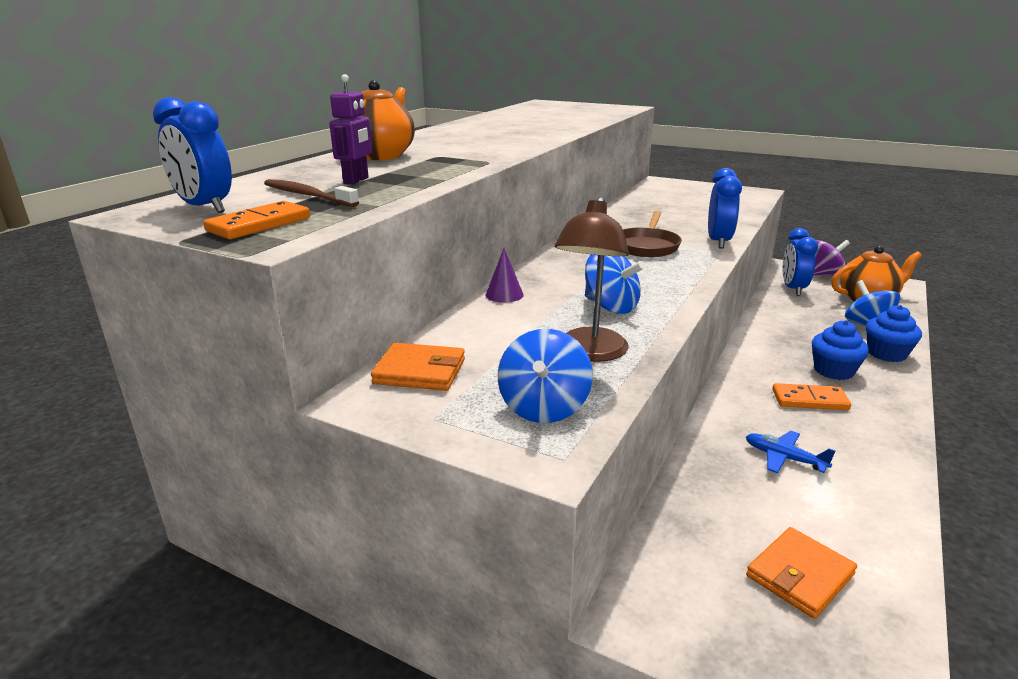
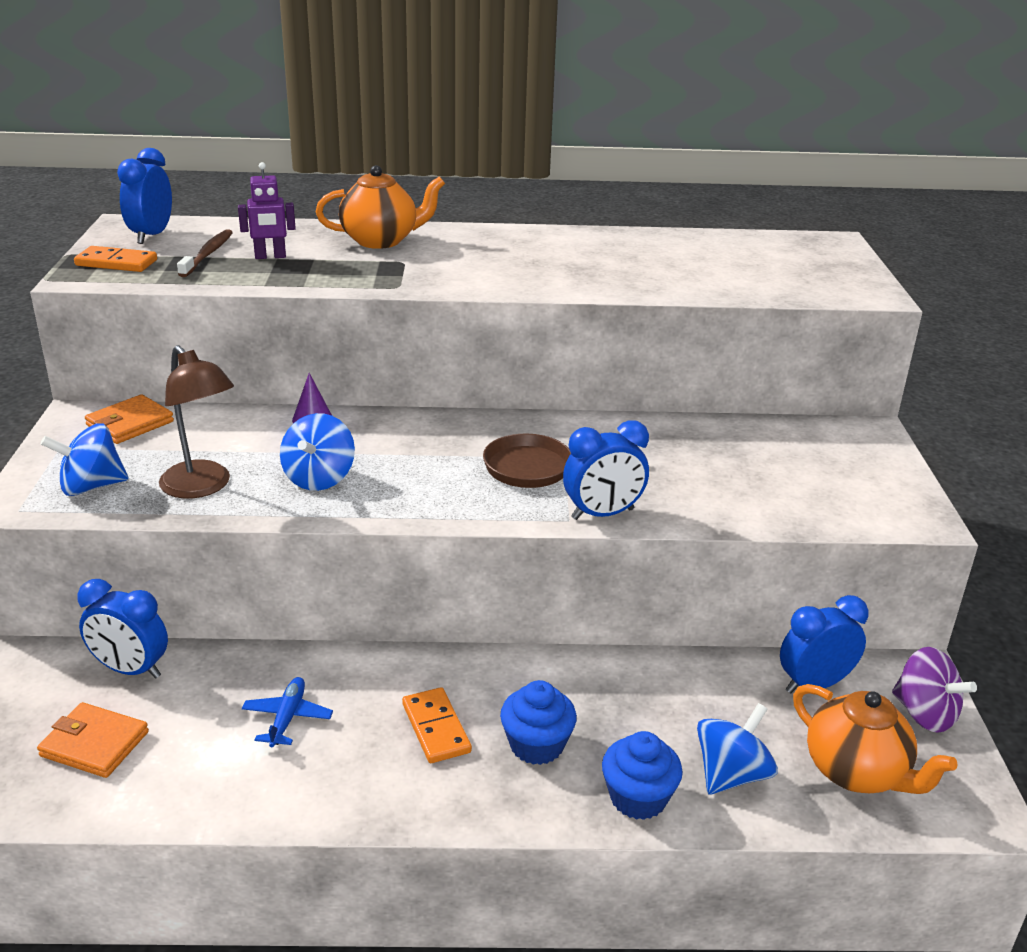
camera: 60 degrees right, 5 degrees up
orange wallet [371,343,465,391] -> orange wallet turned 60 degrees clockwise [85,394,174,444]
brown lamp [554,196,629,362] -> brown lamp turned 120 degrees counterclockwise [159,345,234,499]
none -> blue clock [77,579,168,679]

